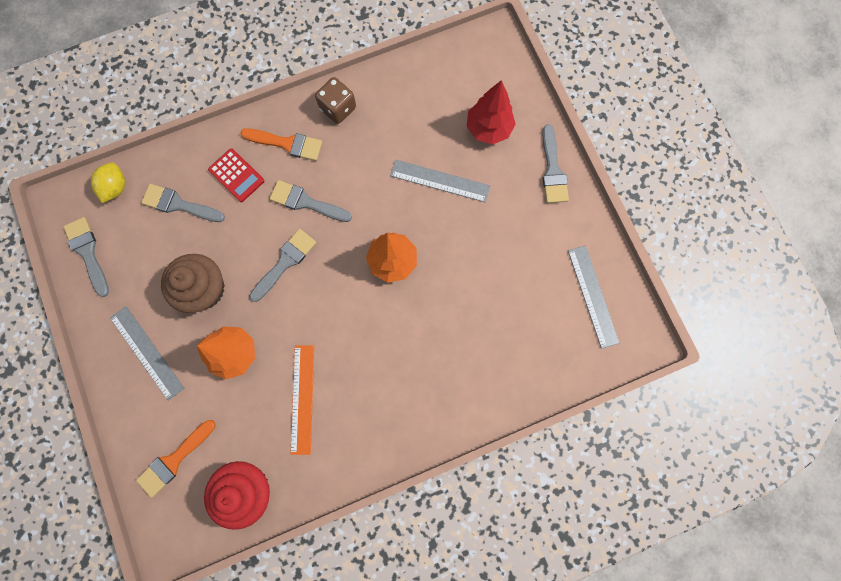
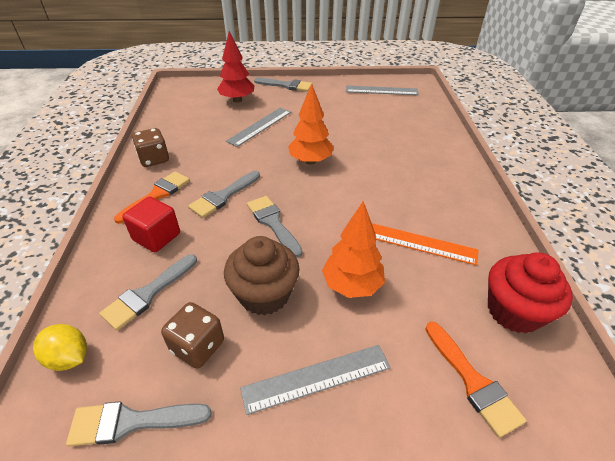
camera: 70 degrees left, 35 degrees down
red calculator [208,148,264,202] -> red cube [122,197,180,252]
none -> brown dice [161,302,224,369]

